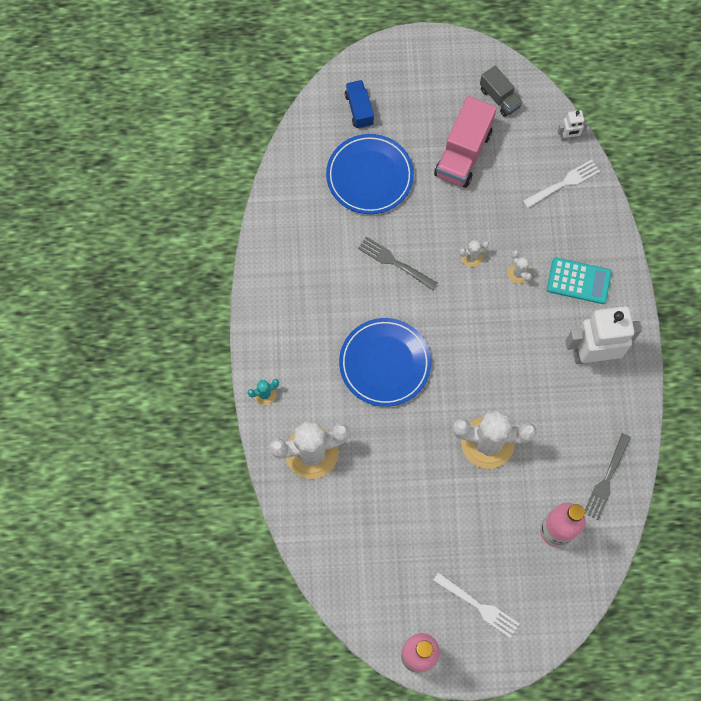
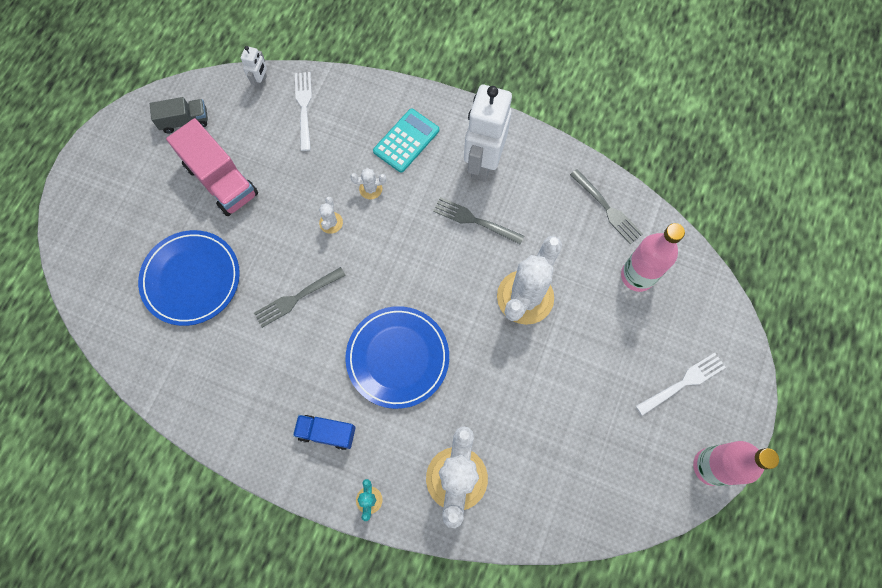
camera: 65 degrees left, 0 degrees up
blue truck [345,80,374,129] -> blue truck moved to [293,415,356,450]
none -> grey fork [433,197,524,245]

